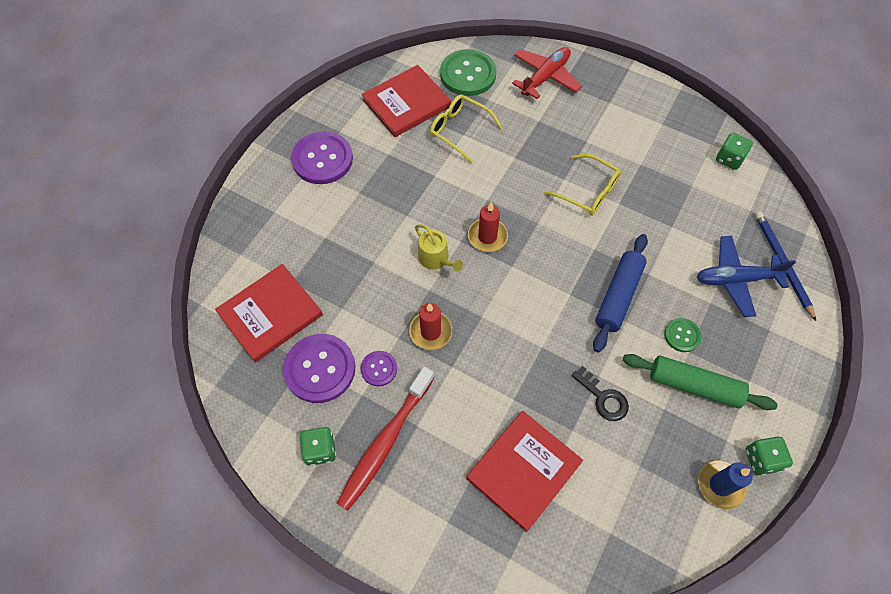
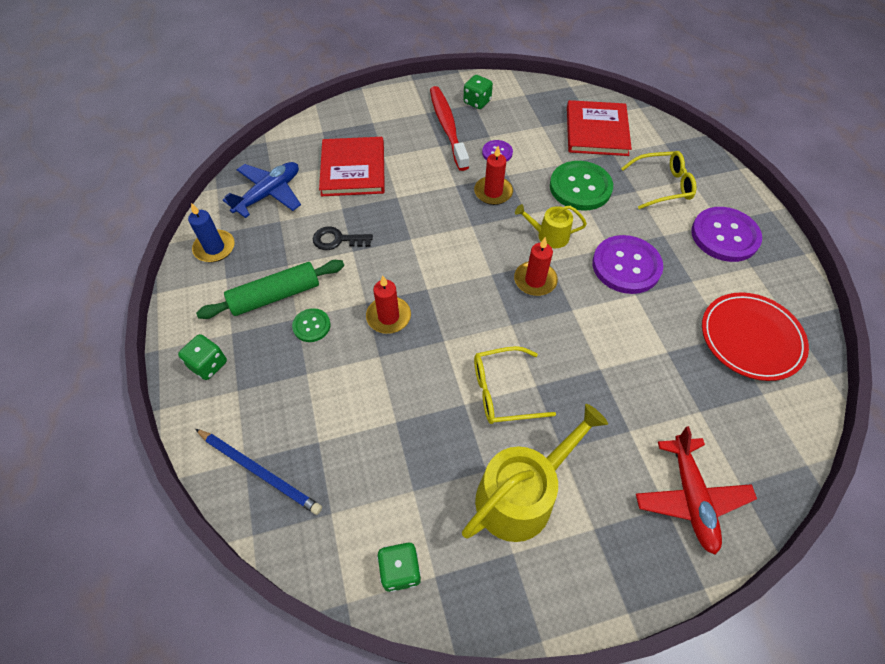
camera: 135 degrees right, 5 degrees down
purple button [283,334,356,403] -> purple button moved to [592,235,663,294]
red book [362,65,451,137] -> red plate [702,292,809,381]
yellow glasses [430,95,502,163] -> yellow glasses moved to [621,151,696,209]
green button [440,49,496,96] -> green button moved to [550,161,613,211]
blue rolling pin [593,234,648,353] -> red candle [366,276,411,334]
blue plane [697,236,796,317] -> blue plane moved to [223,162,301,218]
green dice [746,437,793,476] -> green dice moved to [178,334,227,380]
none -> yellow watering can [462,404,608,542]

